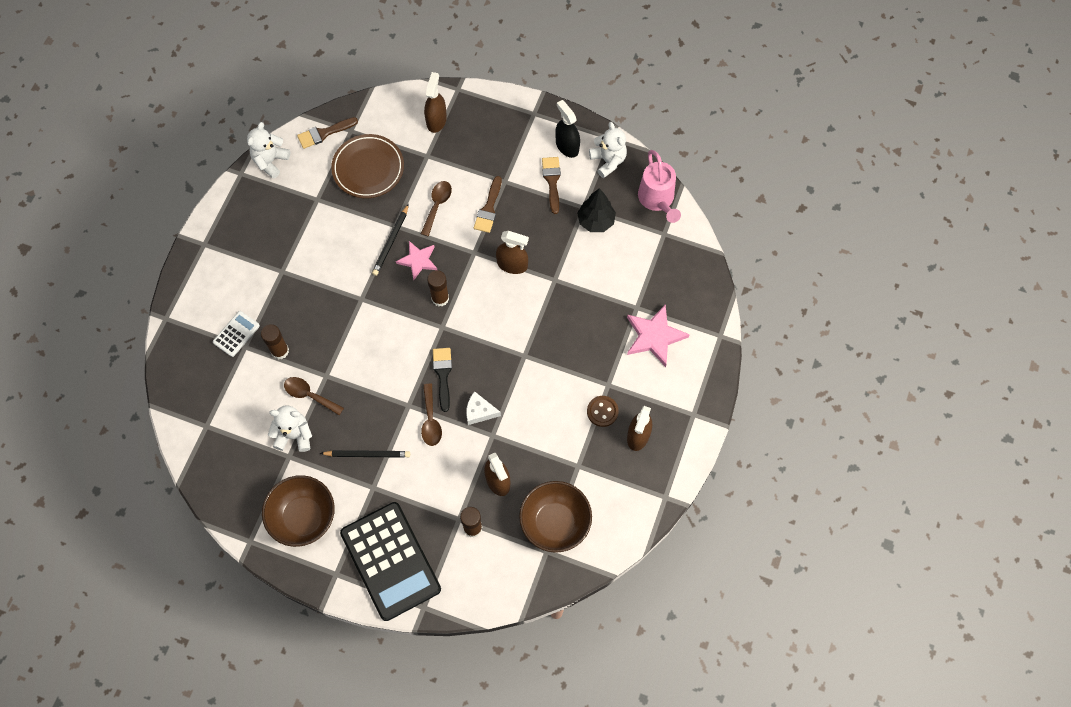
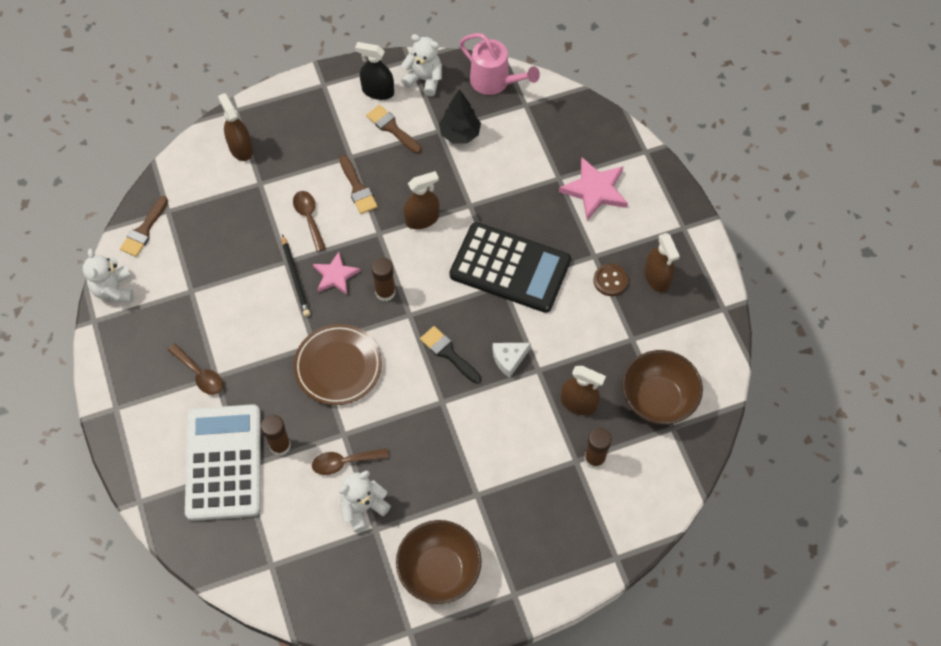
camera: 40 degrees left, 5 degrees down
white calculator [213,311,260,357] -> white calculator [185,404,261,521], size x2.26
black pencil [320,450,410,458] -> none
brown plate [331,134,404,198] -> brown plate moved to [294,324,382,405]
black calculator [340,502,441,621] -> black calculator moved to [449,222,571,313]
brown spoon [421,384,442,446] -> brown spoon moved to [168,344,223,395]

